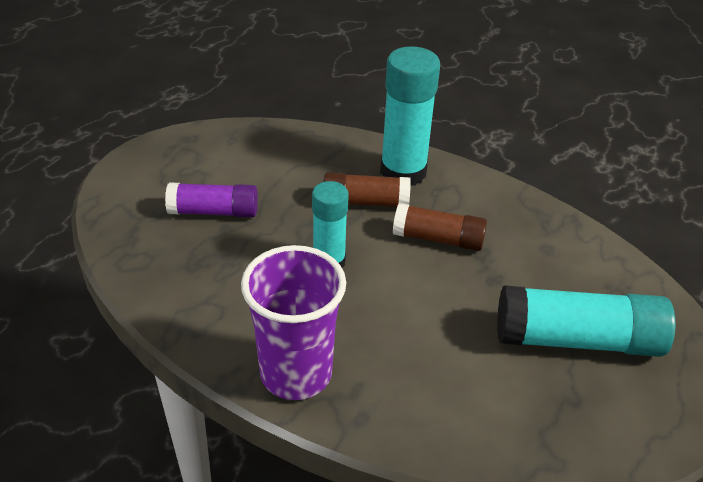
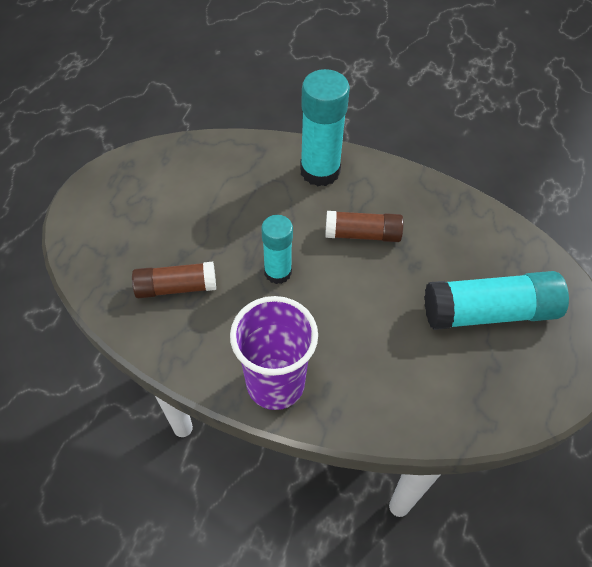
camera: 10 degrees left, 15 degrees up
purple glue stick [165,182,258,217] -> none
brown glue stick [324,172,411,207] -> brown glue stick moved to [132,262,216,298]

